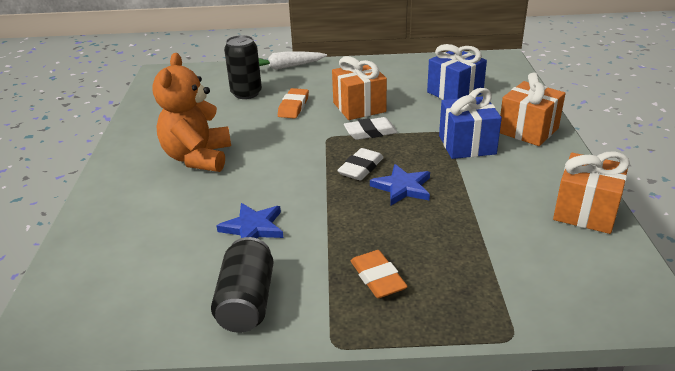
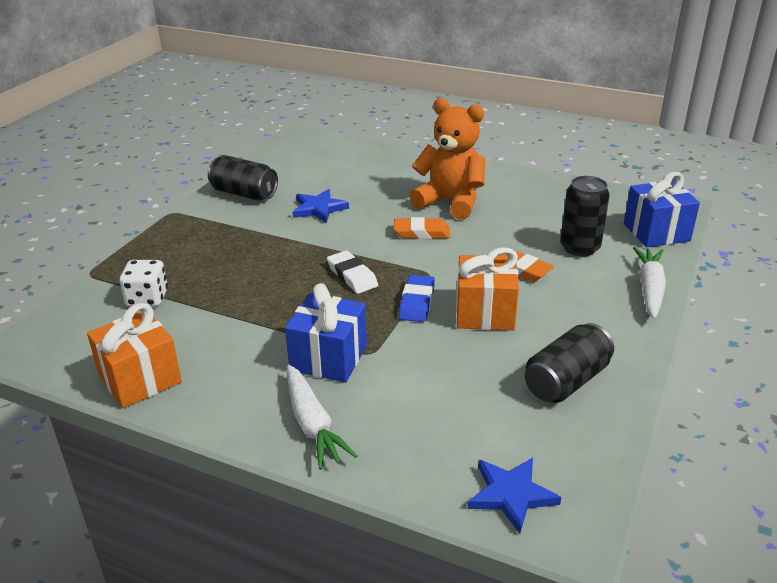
camera: 115 degrees right, 0 degrees up
white eraser [344,117,398,140] -> blue eraser [399,275,435,322]
orange eraser [351,250,408,298] -> orange eraser moved to [394,217,450,239]
blue star [370,164,430,205] -> blue star moved to [468,458,561,534]
blue gift [427,44,487,100] -> blue gift moved to [624,172,700,247]
orange gift [500,72,566,146] -> white carrot [287,365,357,470]
none -> white dice [120,260,168,307]
none -> black can [525,323,614,403]

